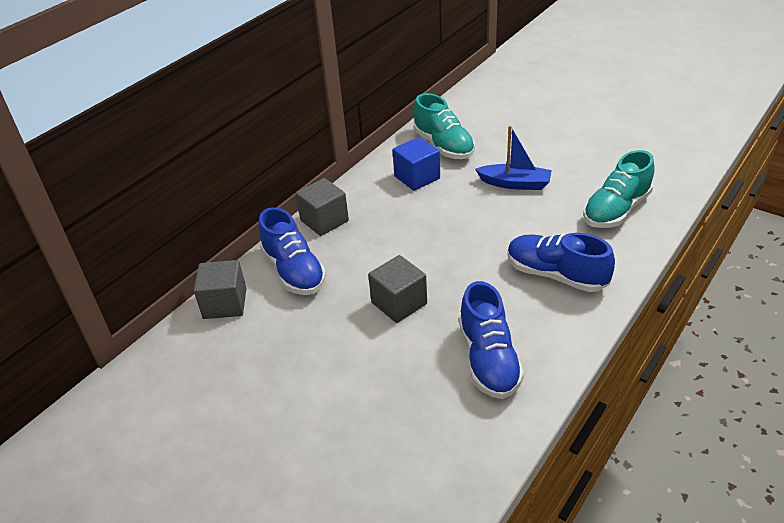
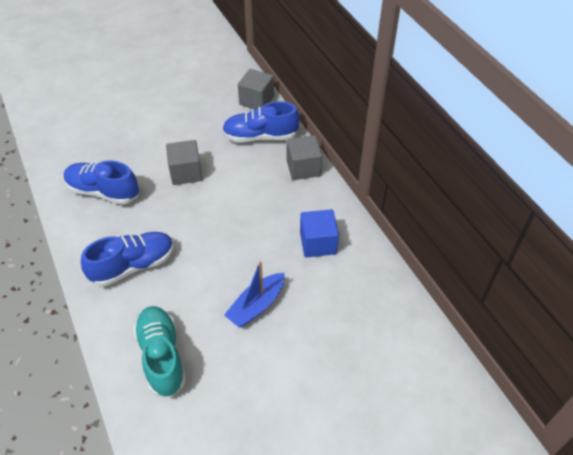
camera: 115 degrees right, 10 degrees up
turquoise shoe [413,93,475,159] -> none

